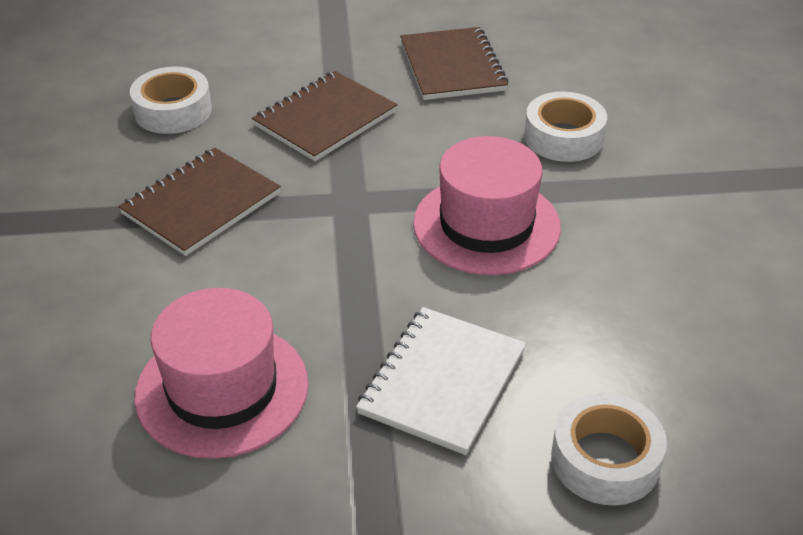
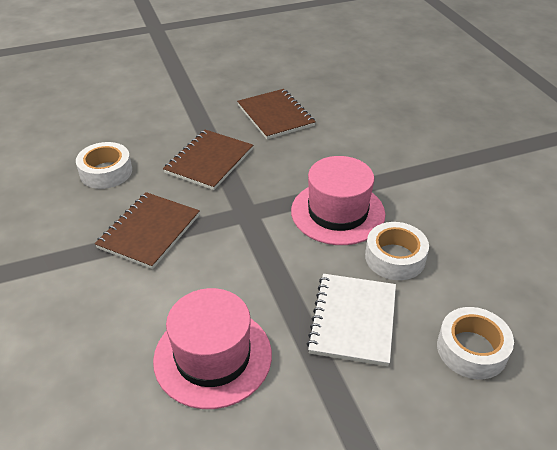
camera: 15 degrees left, 0 degrees up
white tape [524,91,607,162] -> white tape moved to [365,222,429,280]

